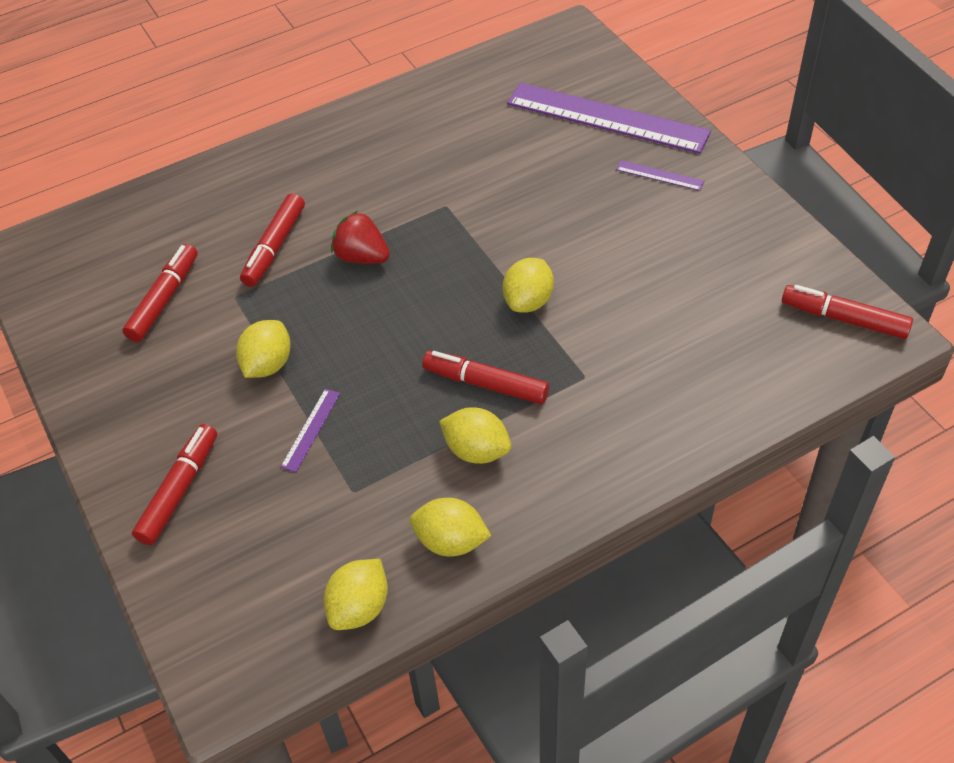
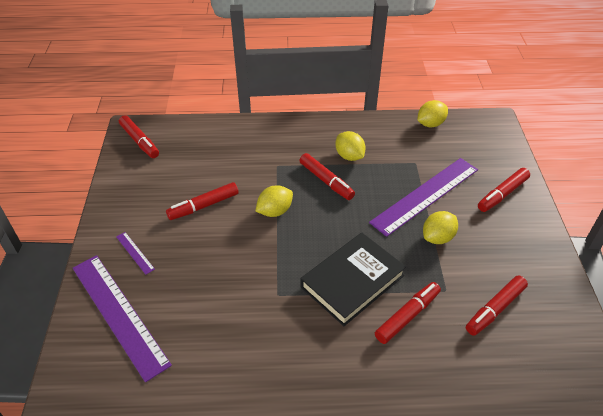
camera: 155 degrees left, 5 degrees down
purple ruler [281,389,340,472] -> purple ruler [369,158,478,237], size x2.45
red strawberry [331,211,390,264] -> black book [301,232,406,326]
yellow lemon [410,498,491,556] -> none
none -> red marker [166,182,239,220]

